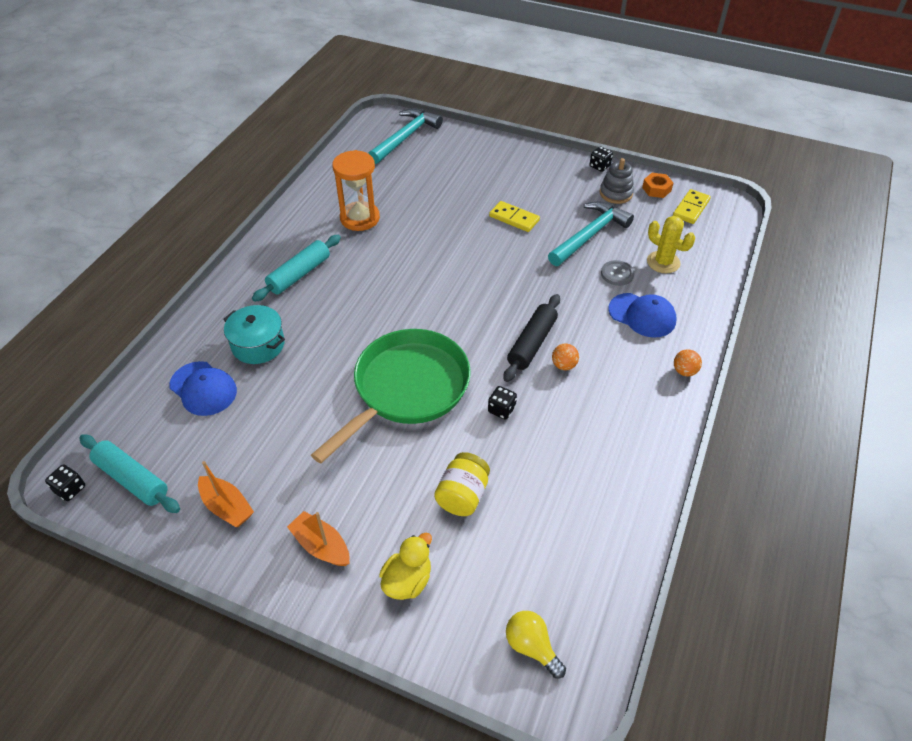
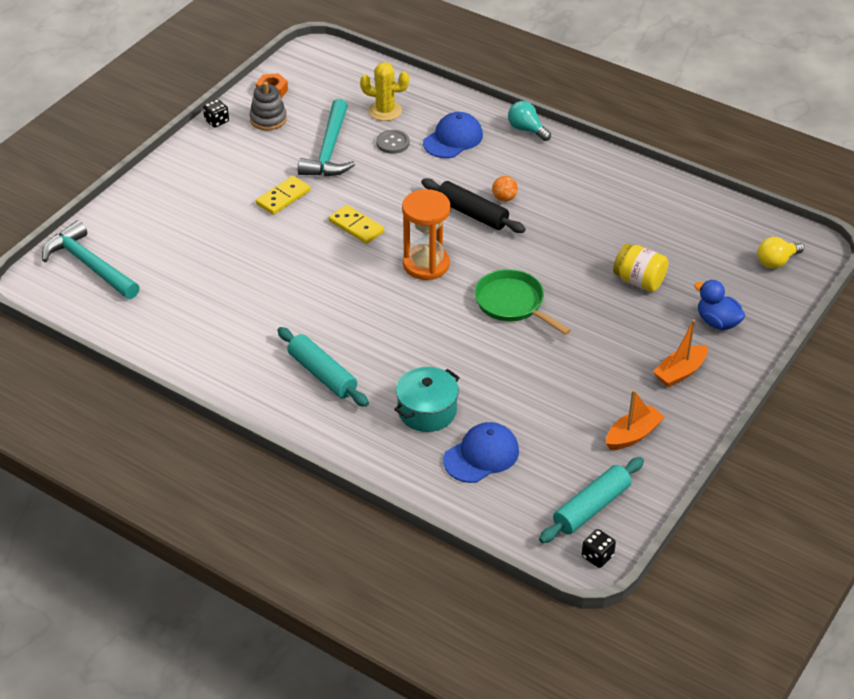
camera: 80 degrees left, 5 degrees down
green pan [311,329,471,463] -> green pan [474,269,571,335], size x0.60
orange hourglass [332,150,380,231] -> orange hourglass moved to [402,189,451,280]
yellow duck [379,533,432,600] -> blue duck [694,280,745,330]
black dice [488,386,517,420] -> none
turquoise hammer [548,201,634,266] -> turquoise hammer turned 135 degrees counterclockwise [298,99,355,176]
yellow cactus [647,216,695,273] -> yellow cactus turned 45 degrees clockwise [360,62,409,121]
yellow domino [673,189,711,224] -> yellow domino moved to [329,205,384,244]
orange ball [674,349,702,376] -> turquoise light bulb [508,101,551,141]

